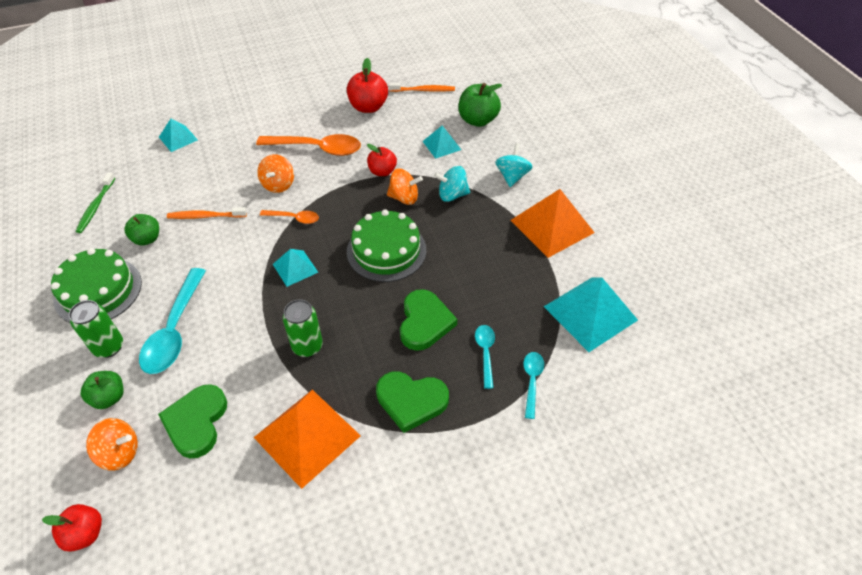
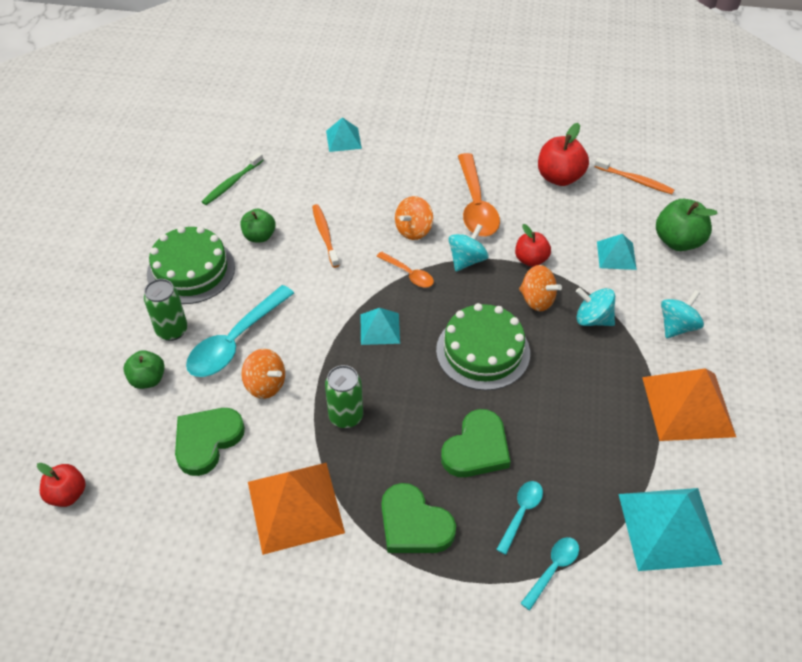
camera: 30 degrees right, 0 degrees up
orange spinning top [86,418,138,471] -> orange spinning top moved to [242,349,285,399]
orange toothbrush [167,207,247,219] -> orange toothbrush turned 45 degrees clockwise [312,204,339,268]
orange spoon [256,134,361,156] -> orange spoon turned 45 degrees clockwise [458,153,500,236]
none -> turquoise spinning top [448,224,488,272]

